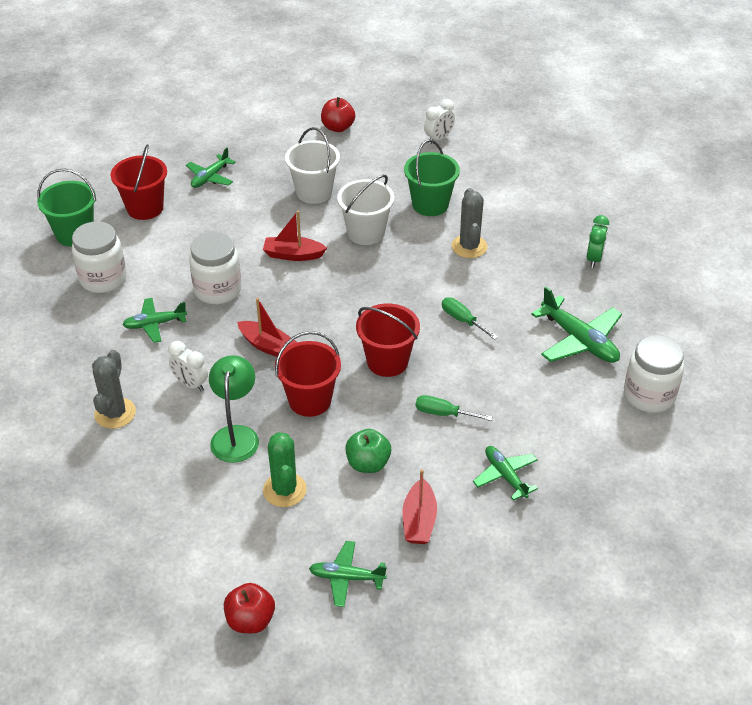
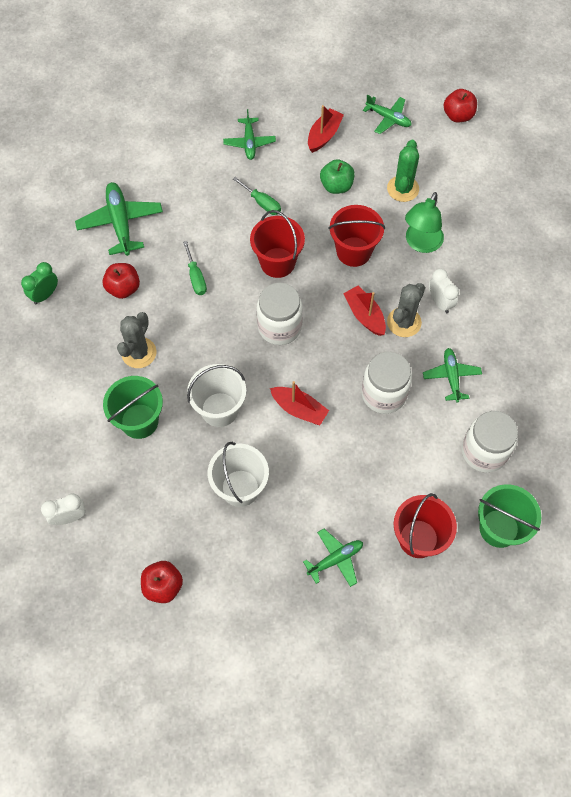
camera: 155 degrees left, 20 degrees up
grey cactus [92,350,136,429] -> grey cactus moved to [387,283,425,337]
green plane [122,298,187,343] -> green plane turned 105 degrees counterclockwise [423,348,482,403]
white jar [624,335,684,413] -> white jar moved to [257,283,303,345]
none -> red apple [102,263,140,299]

